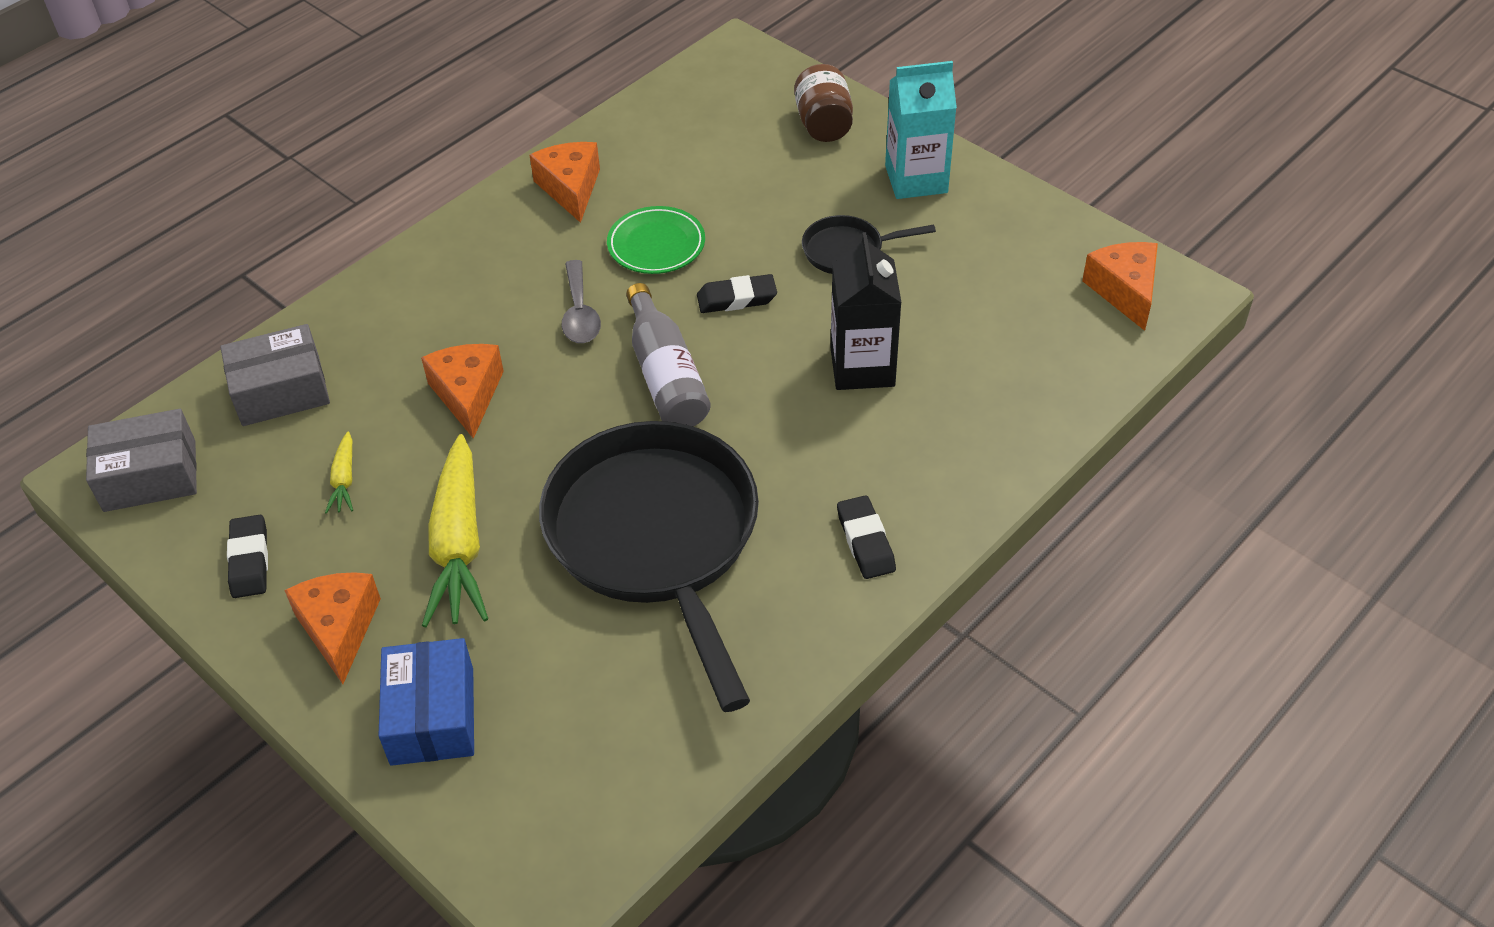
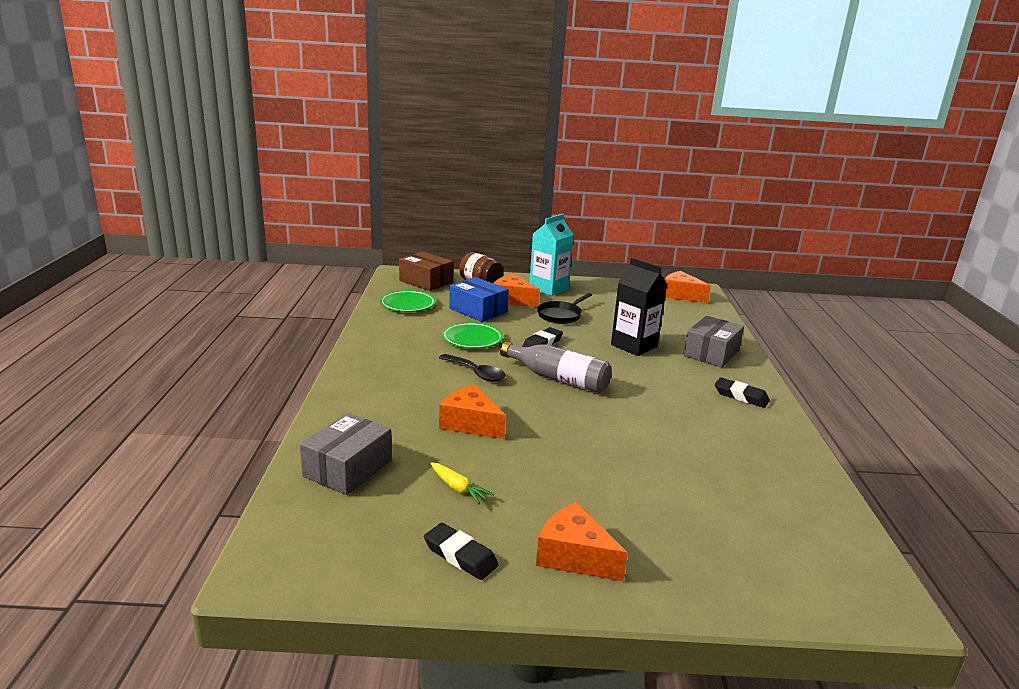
camera: 45 degrees left, 25 degrees down
grey box [86,409,197,512] -> grey box moved to [683,316,744,367]
blue box [379,638,474,766] -> blue box moved to [449,277,509,322]
yellow carrot [422,434,488,627] -> none
orange cheese [529,142,600,223] -> orange cheese moved to [493,274,540,307]
black pan [539,421,759,712] -> none
grey spoon [561,260,601,343] -> black spoon [439,354,506,382]
none -> green plate [380,290,436,312]
none -> brown box [399,251,453,291]

